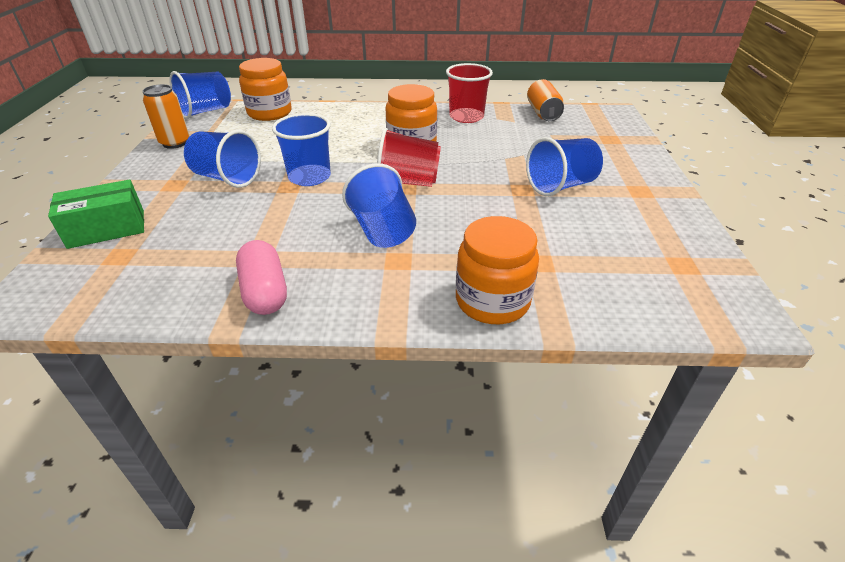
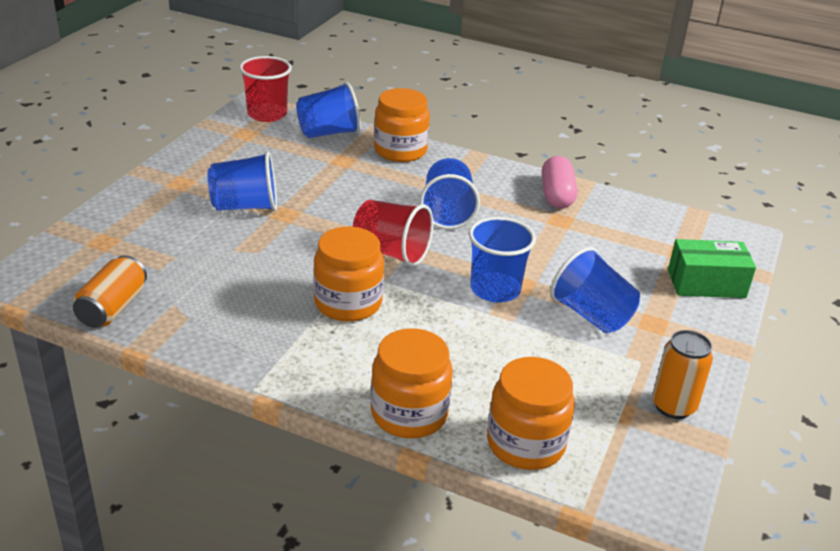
camera: 160 degrees left, 5 degrees down
blue cup [169,71,231,119] -> blue cup moved to [296,82,361,138]
red cup [446,63,493,123] -> red cup moved to [239,56,292,122]
none -> orange jar [371,329,453,438]

